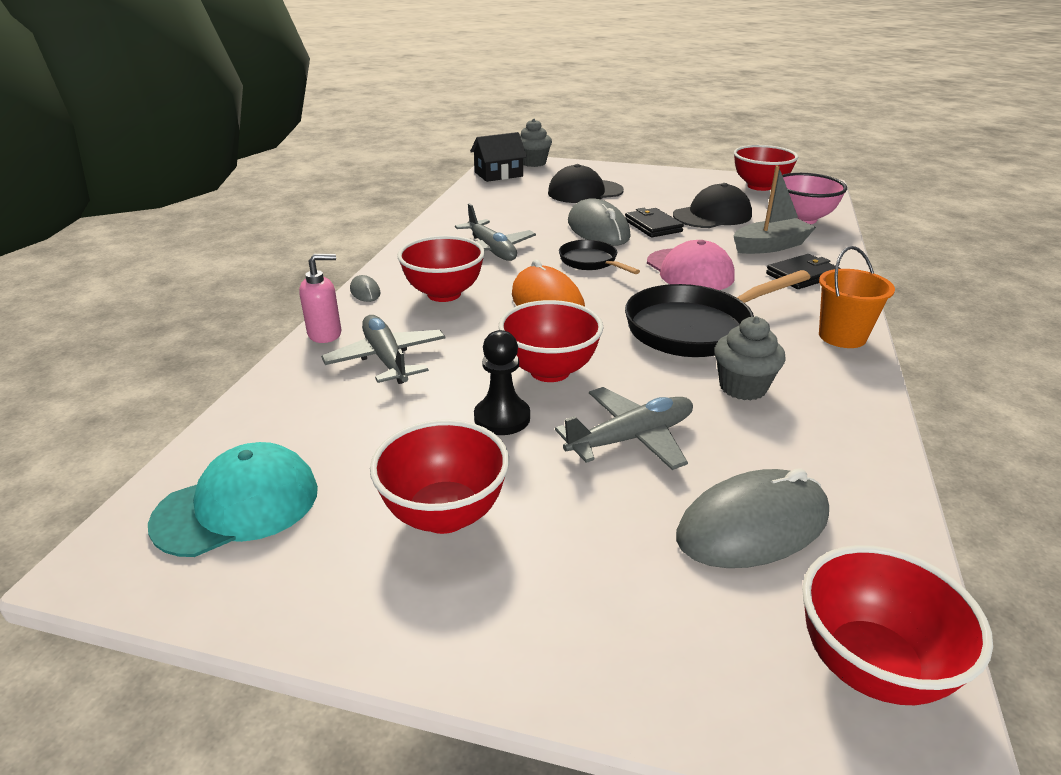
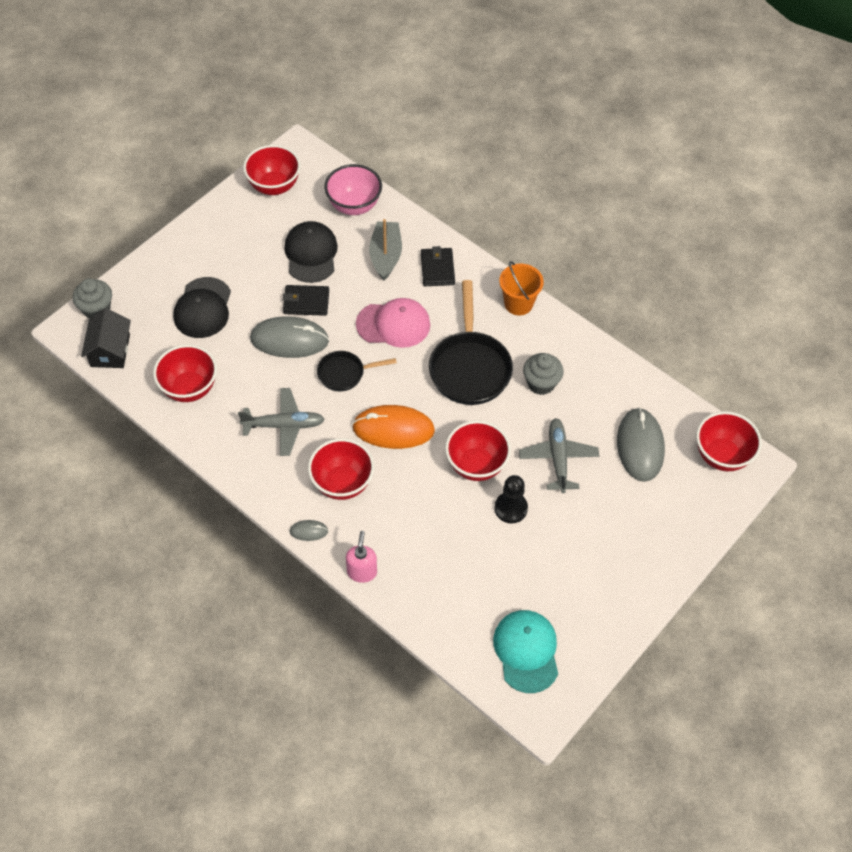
camera: 65 degrees left, 25 degrees up
grey plane [321,315,445,384] -> none
red bowl [370,420,509,534] -> red bowl moved to [153,344,217,402]

